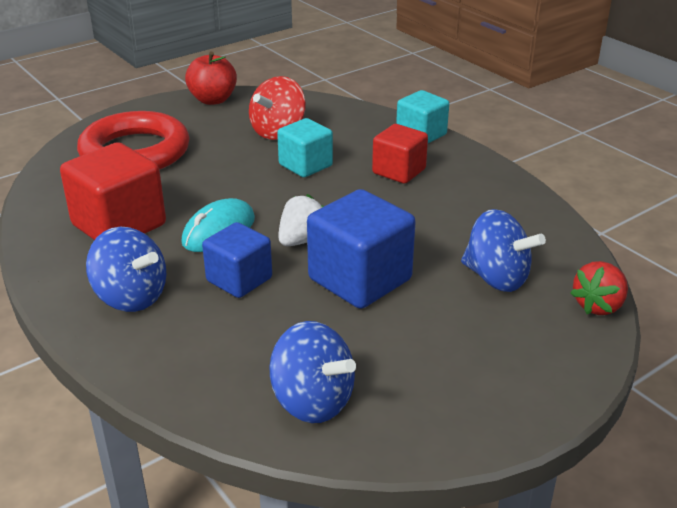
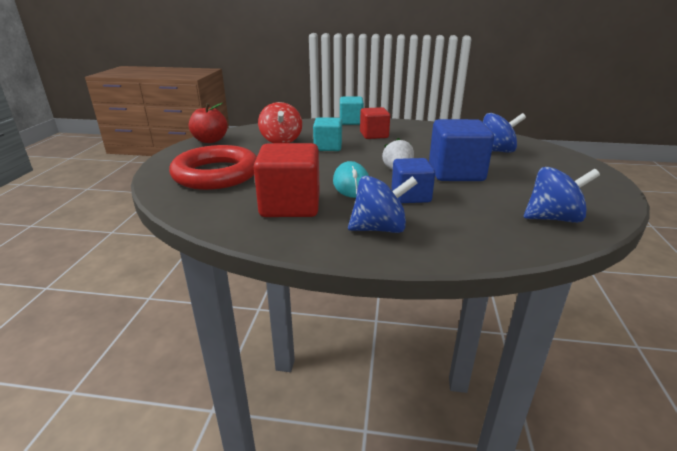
camera: 45 degrees left, 5 degrees down
red strawberry [570,261,628,315] -> none

